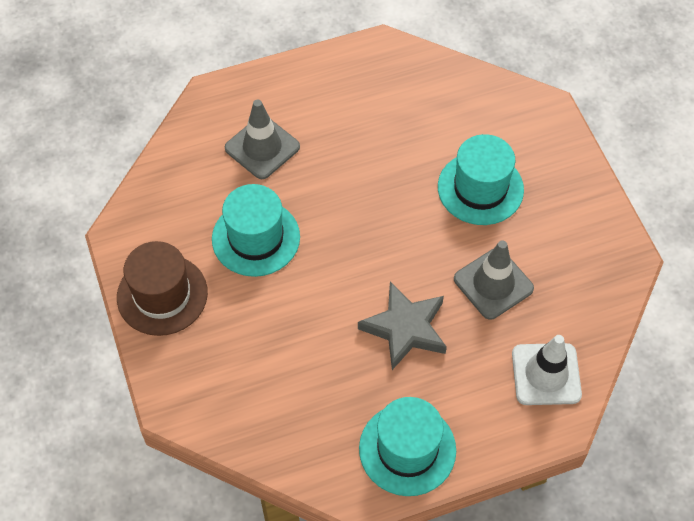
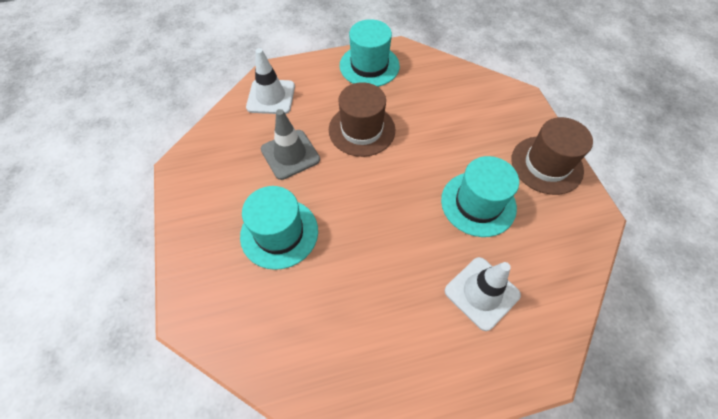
camera: 175 degrees left, 0 degrees up
grey traffic cone [225,99,300,179] -> white traffic cone [445,257,521,331]
grey star [358,281,447,370] -> brown hat [329,82,395,157]

